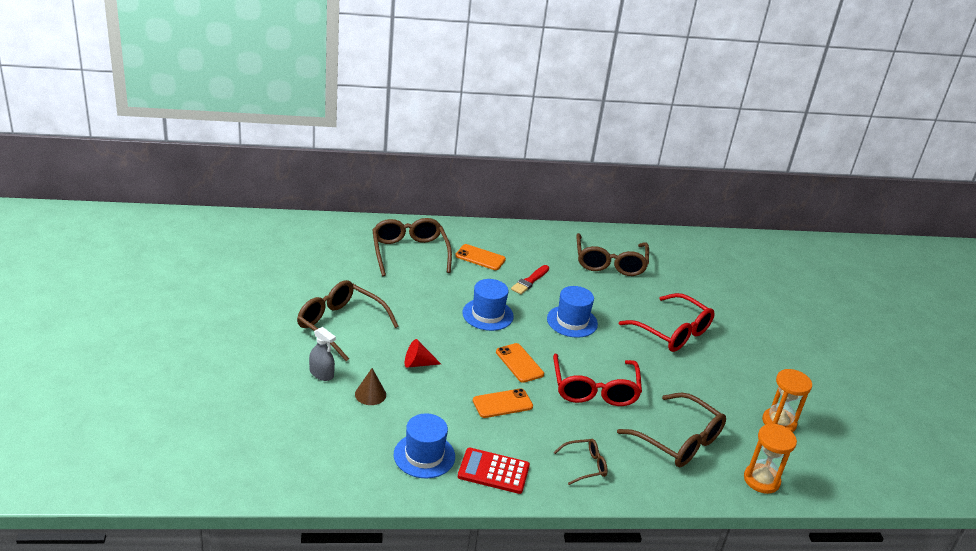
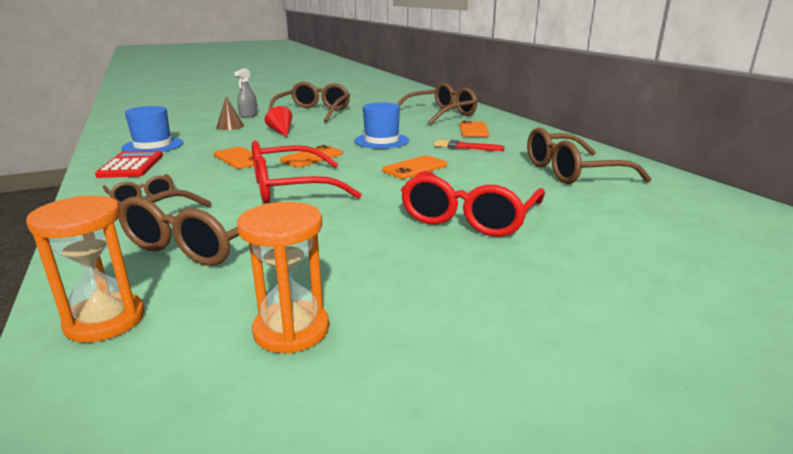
camera: 75 degrees right, 10 degrees down
blue hat [547,286,598,338] -> orange phone [382,155,447,179]

